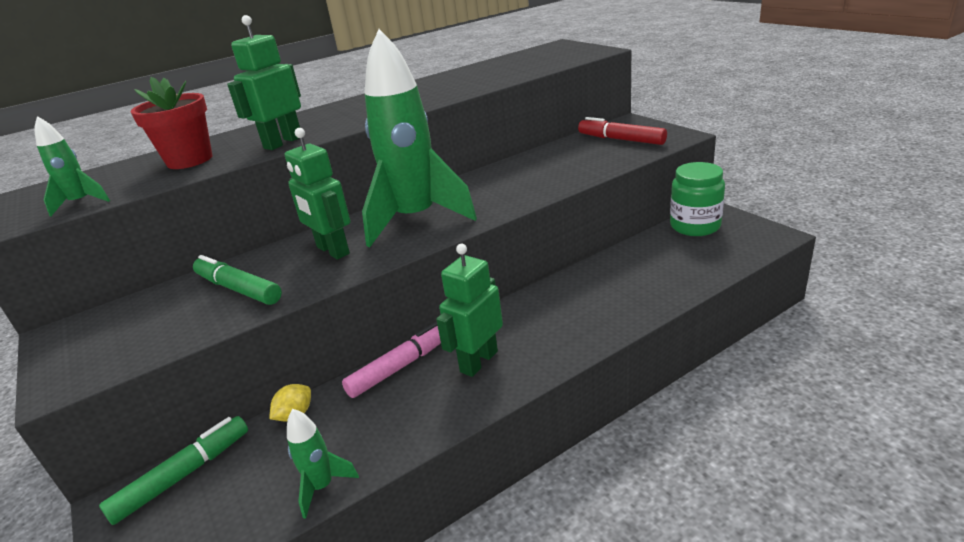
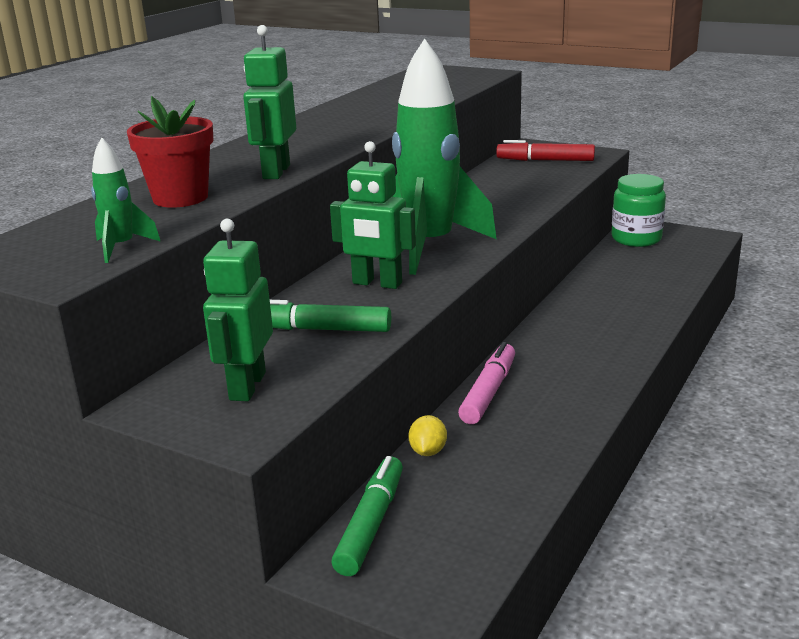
camera: 30 degrees left, 5 degrees down
green rocket [287,409,359,519] -> none
green robot [436,244,503,377] -> green robot moved to [203,219,273,401]

